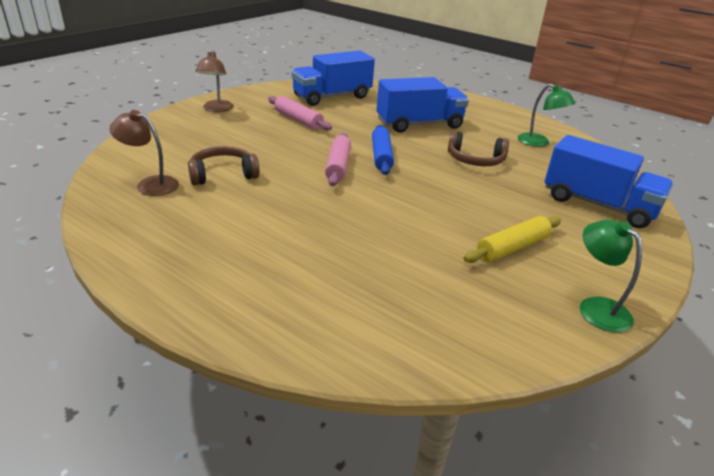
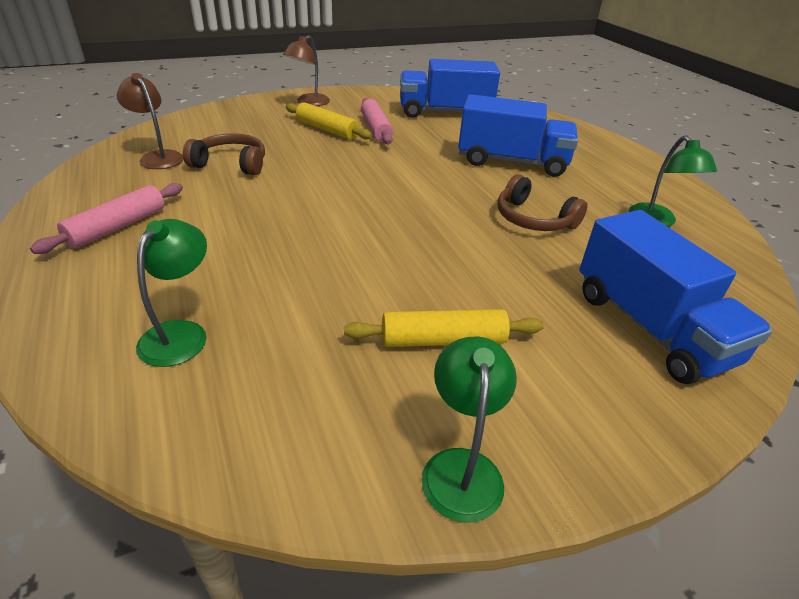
camera: 30 degrees right, 5 degrees up
pink rolling pin [325,133,351,186] -> pink rolling pin moved to [30,183,183,254]
blue rolling pin [372,125,394,175] -> none
none -> green lamp [136,219,207,367]
none -> yellow rolling pin [286,102,372,140]

